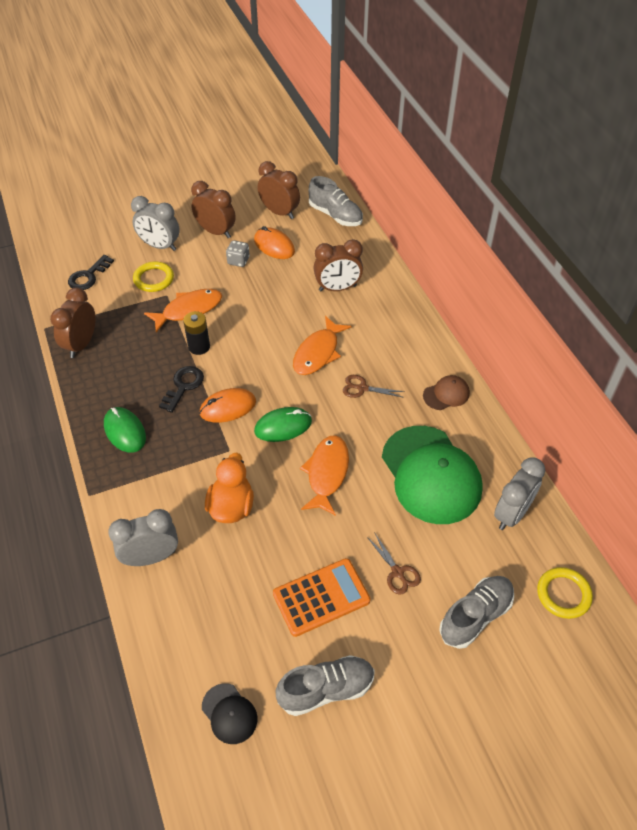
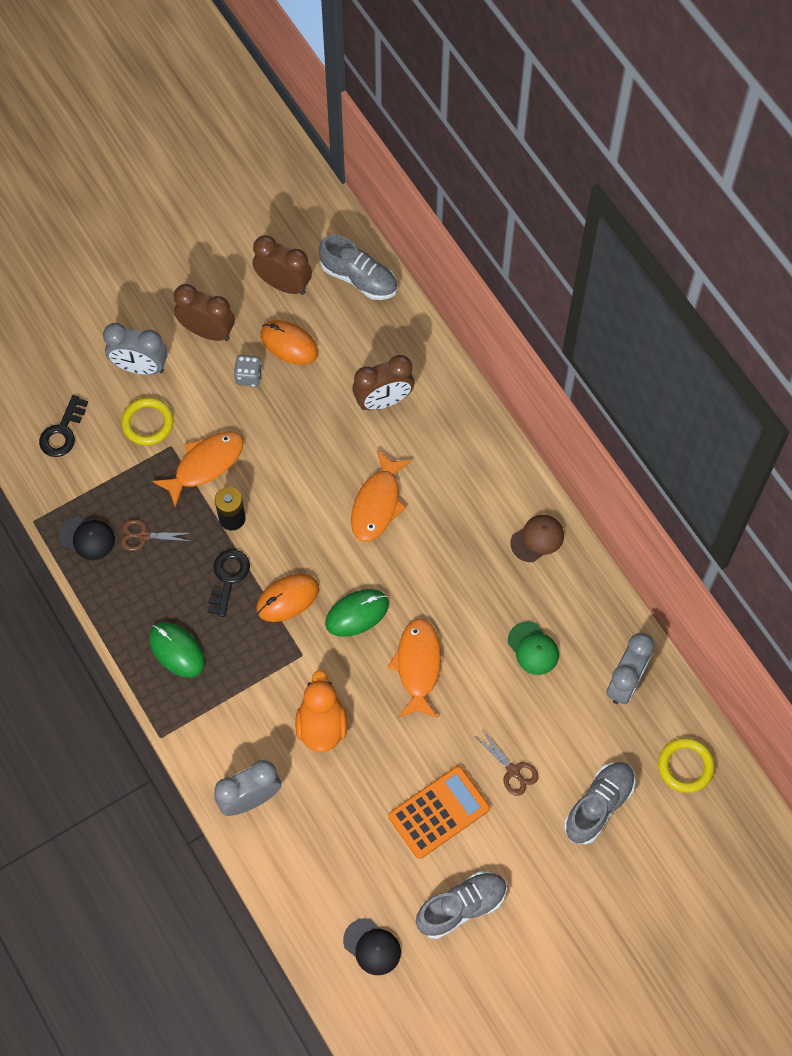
camera: 10 degrees left, 15 degrees up
brown clock [50,288,96,358] -> black cap [59,516,115,560]
brown scissors [343,375,404,398] -> brown scissors moved to [120,519,193,551]
green cap [382,426,483,524] -> green cap [508,621,559,675], size x0.44

